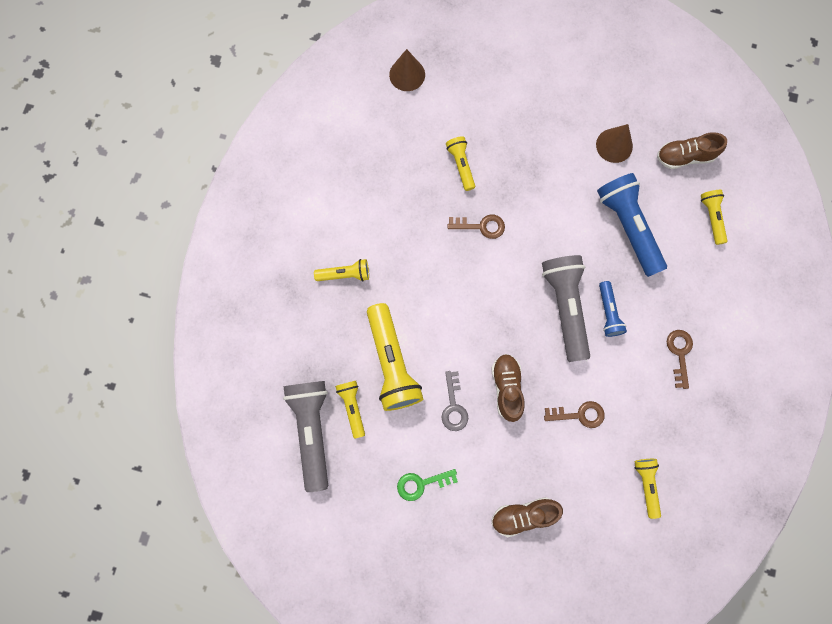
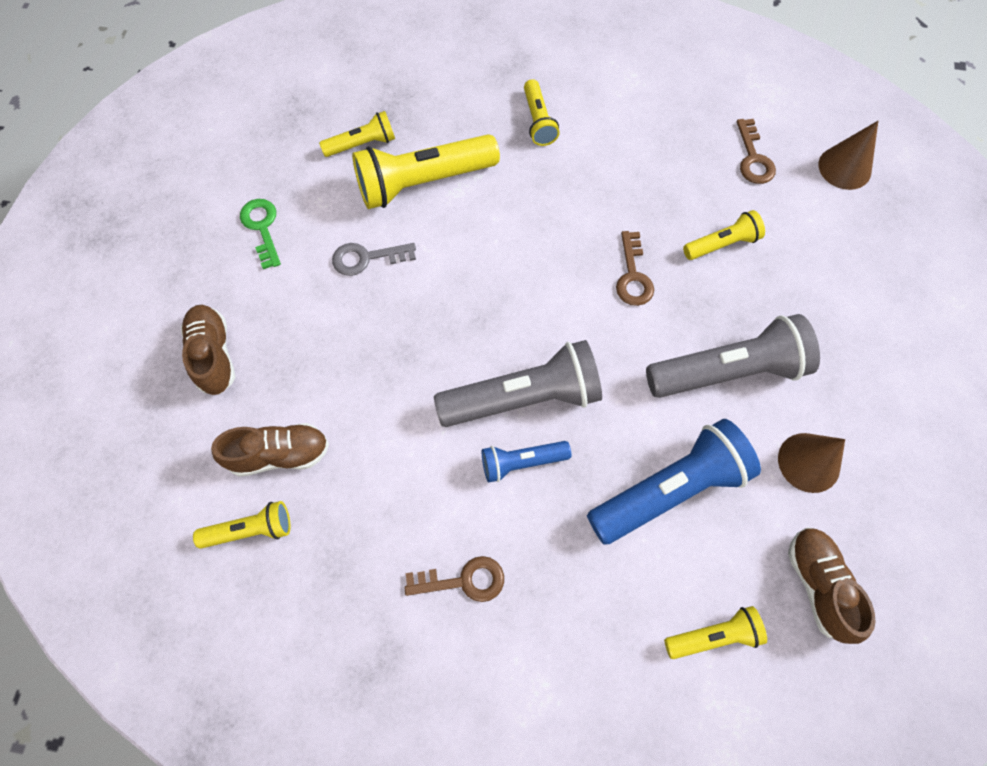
camera: 85 degrees right, 10 degrees down
grey flashlight [283,381,328,492] -> grey flashlight moved to [646,314,820,398]
brown shoe [491,354,525,422] -> brown shoe moved to [211,423,329,477]
brown key [544,401,605,428] -> brown key moved to [737,119,776,184]

